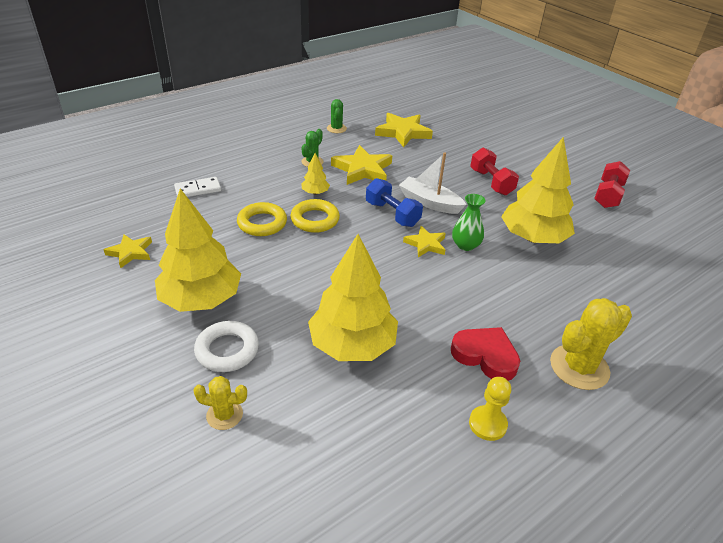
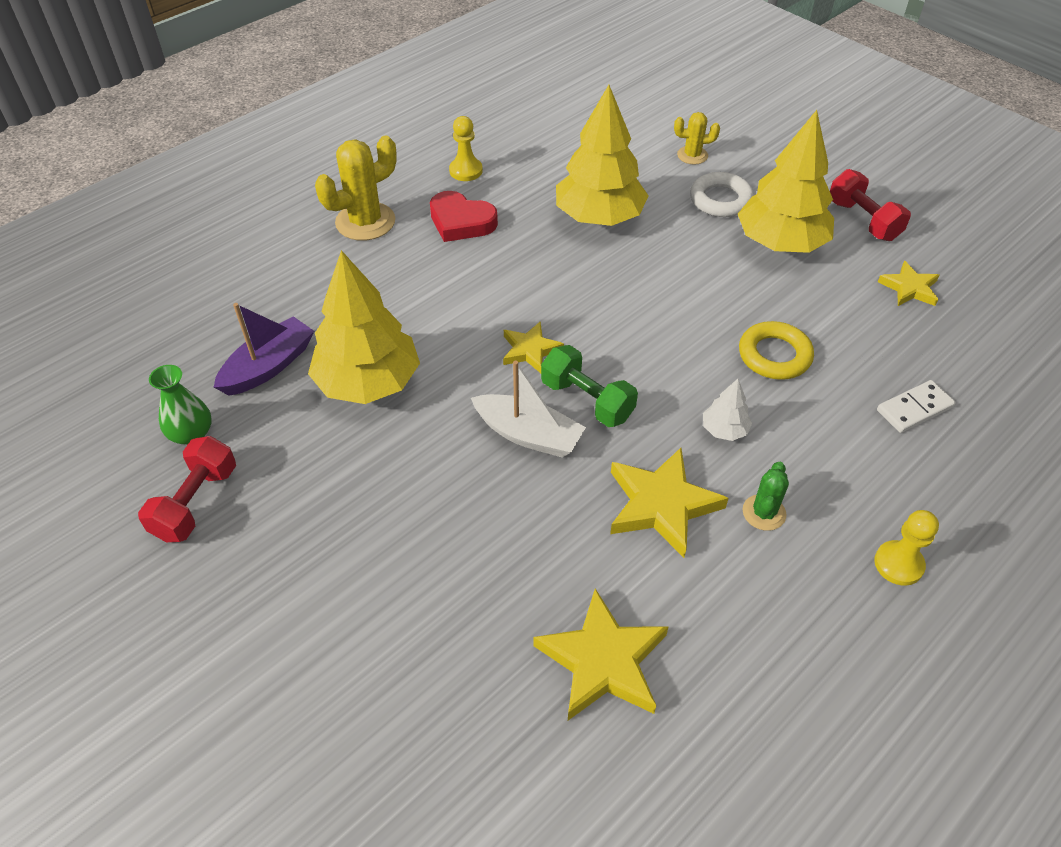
camera: 175 degrees right, 10 degrees up
yellow ring [290,199,340,233] -> none
yellow tree [301,153,330,195] -> white tree [703,379,752,441]
green cactus [327,99,347,133] -> none
blue dumbbell [366,178,423,227] -> green dumbbell [541,345,638,427]
green vase [452,194,486,251] -> green vase moved to [149,365,212,445]
red dumbbell [470,147,519,195] -> red dumbbell moved to [830,169,911,241]
none -> purple boat [214,303,314,396]
none -> yellow pawn [874,510,939,586]

